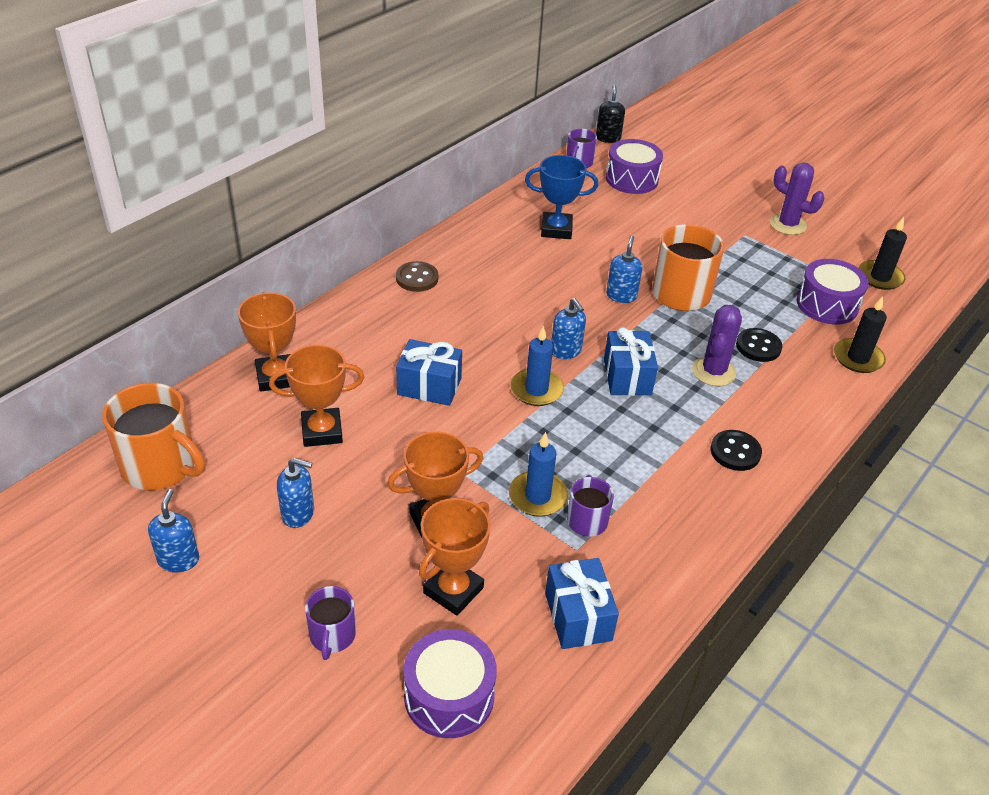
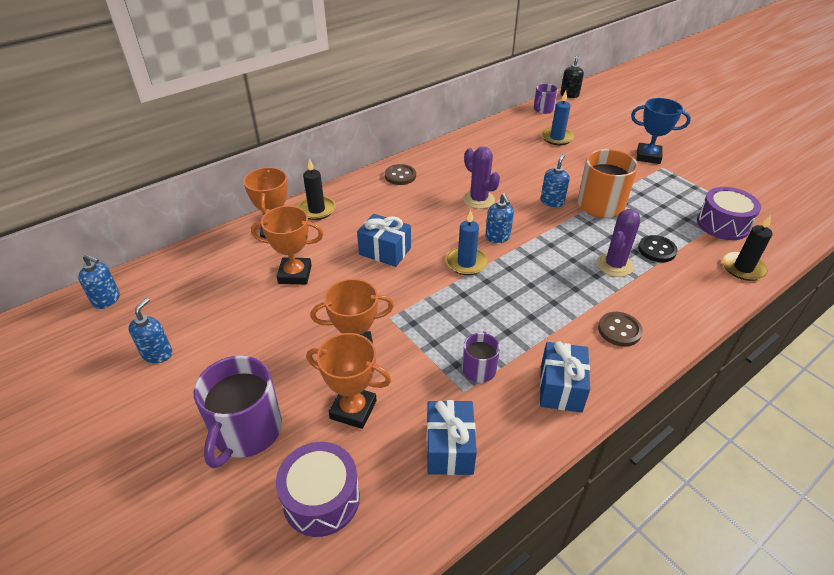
camera: 15 degrees right, 0 degrees up
orange mug [102,383,205,490] -> none
blue soap dispenser [277,458,314,528] -> blue soap dispenser moved to [78,254,120,309]
purple mug [305,586,356,660] -> purple mug [193,356,282,469], size x1.83
orange trophy [419,498,490,616] -> orange trophy turned 60 degrees clockwise [307,333,391,429]
blue candle [509,432,568,517] -> blue candle moved to [541,91,574,145]
blue trophy [525,155,598,239] -> blue trophy moved to [631,98,691,164]
blue gift [604,327,658,396] -> blue gift moved to [540,341,590,413]
purple drum [606,139,663,194] -> none
black button [711,430,762,471] -> brown button [598,312,643,347]
purple cactus [770,163,825,235] -> purple cactus moved to [463,146,500,209]
black candle [858,217,907,290] -> black candle moved to [298,158,336,220]

